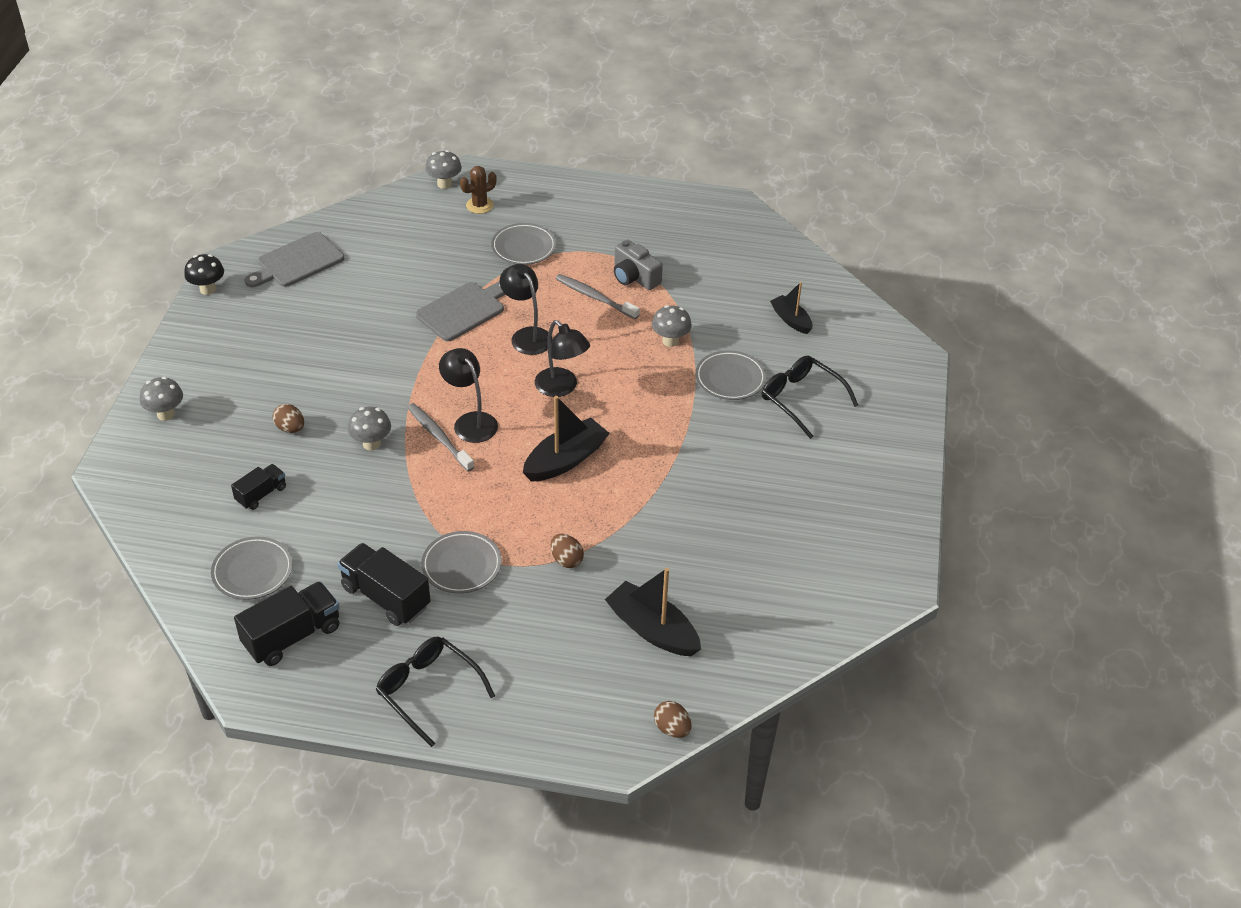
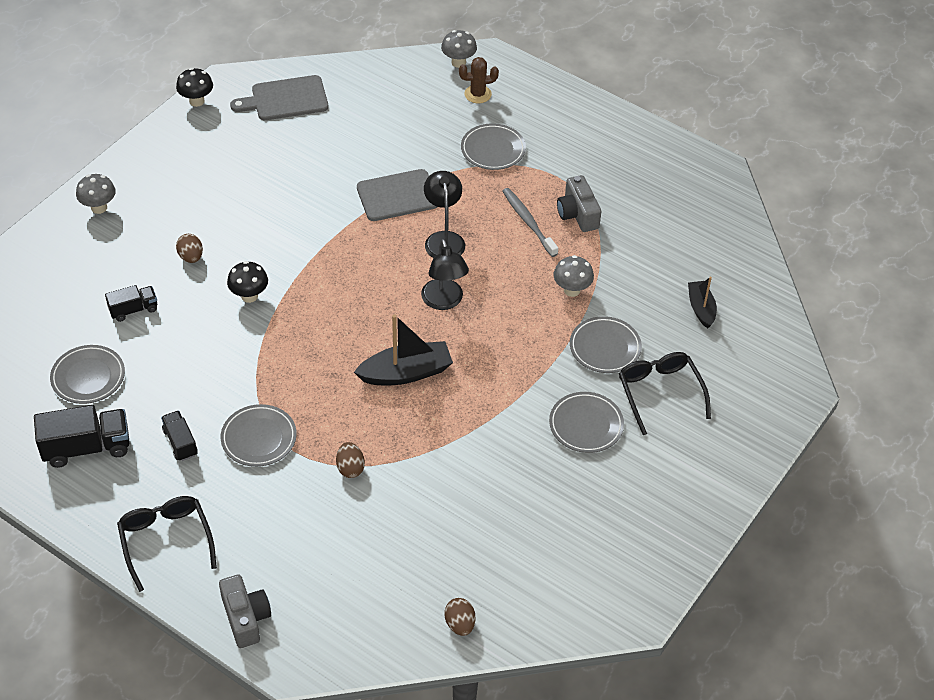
camera: 25 degrees right, 5 degrees up
black truck [338,543,431,626] -> black truck [161,411,198,461], size x0.58
grey mushroom [348,407,391,450] -> black mushroom [227,261,268,303]
grey toothbrush [407,403,474,471] -> none
black lamp [439,348,498,443] -> none
black boat [605,568,701,656] -> none
brown egg [654,701,691,738] -> brown egg moved to [445,598,475,636]
none -> grey camera [219,575,271,648]
none -> grey plate [549,392,624,453]

